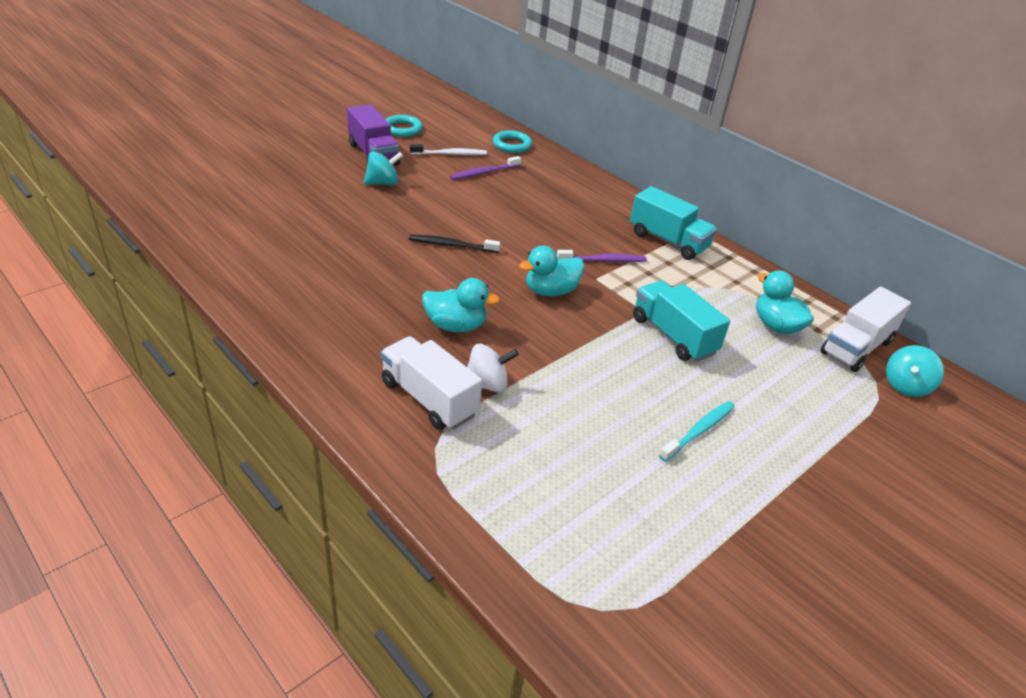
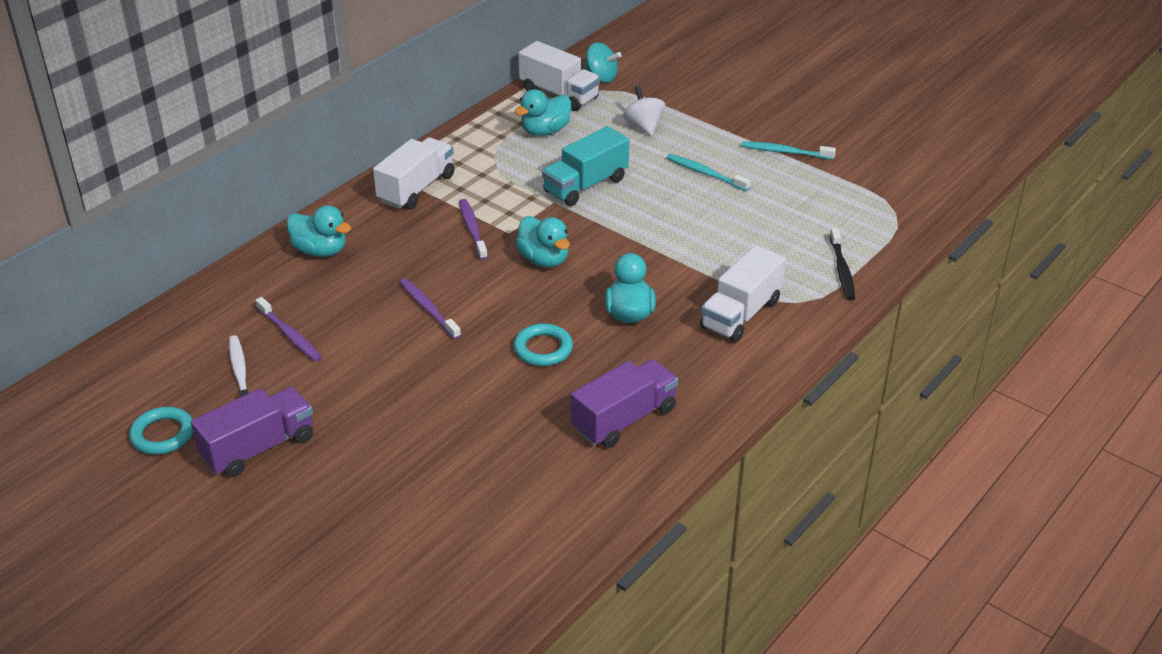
camera: 95 degrees left, 0 degrees up
turquoise spinning top [364,151,403,185] -> none
black toothbrush [409,234,500,253] -> black toothbrush moved to [830,228,855,300]
white spinning top [467,344,519,393] -> white spinning top moved to [623,86,665,136]
turquoise ring [493,130,532,153] -> turquoise ring moved to [514,323,573,366]
turquoise truck [630,186,717,260] -> white truck [373,137,455,209]
none -> turquoise duck [286,205,351,257]
none -> purple toothbrush [400,279,461,339]
none -> purple truck [571,359,678,448]
none -> turquoise toothbrush [741,141,836,160]

